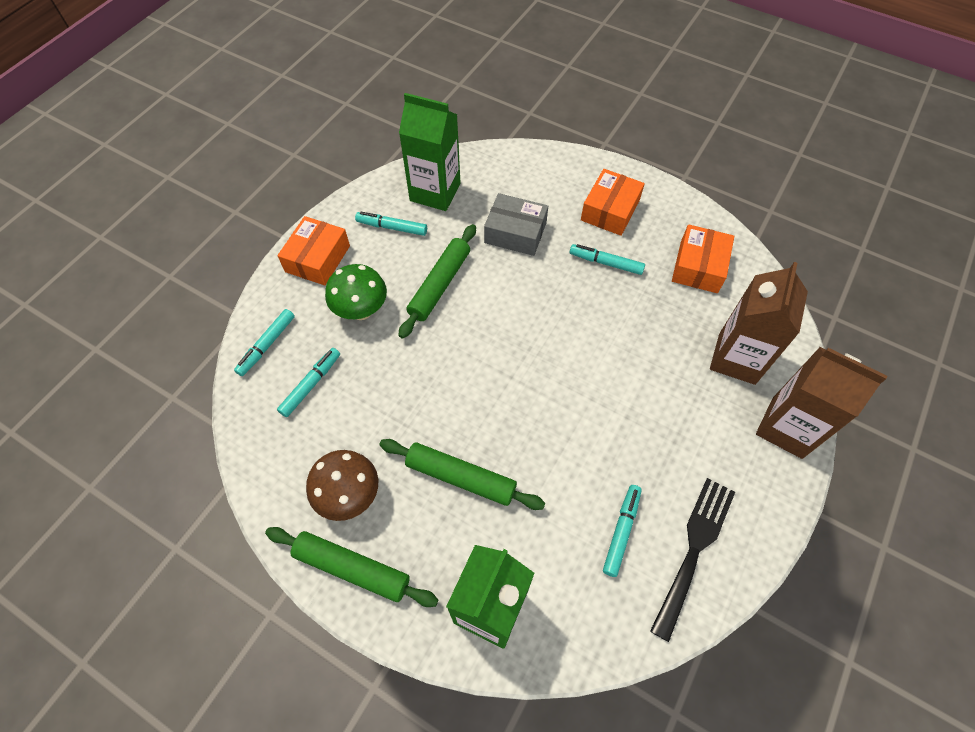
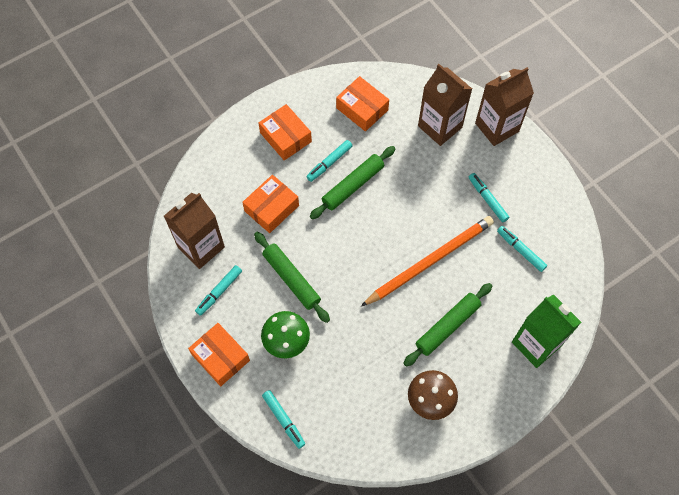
camera: 65 degrees left, 5 degrees up
green rolling pin [265,527,438,607] -> green rolling pin moved to [310,146,395,219]
turquoise marker [277,348,340,417] -> turquoise marker moved to [469,173,509,222]
green carton [399,93,461,211] -> brown carton [164,193,225,269]
grey box [484,193,548,256] -> orange box [242,175,299,233]
black fork [650,478,735,642] -> none
none -> orange pencil [361,216,494,306]

